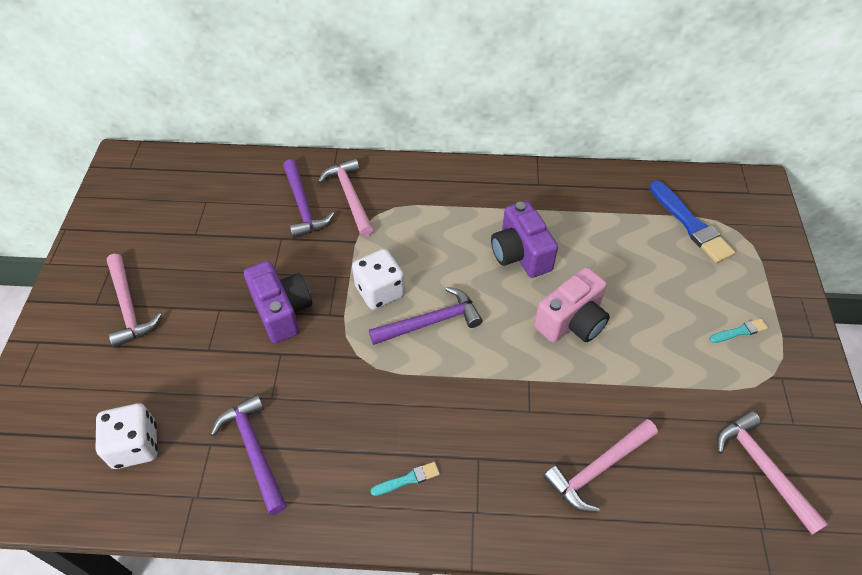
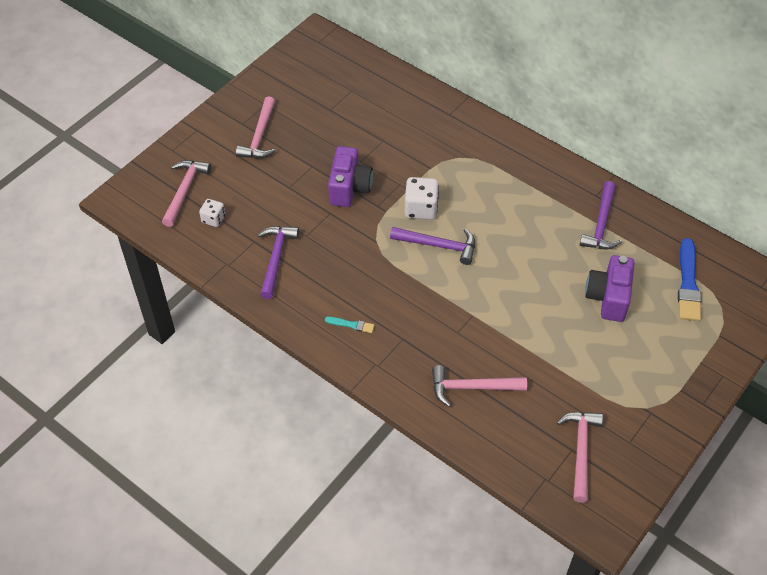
camera: 35 degrees right, 0 degrees up
white dice [96,403,158,469] -> white dice [199,199,225,227], size x0.62
purple hammer [283,159,334,239] -> purple hammer moved to [580,181,622,249]
pink hammer [318,158,374,237] -> pink hammer moved to [162,160,211,227]
purple camera [491,201,558,278] -> purple camera moved to [585,255,635,322]
pink camera [534,267,610,343] -> none
turquoise brush [709,318,768,343] -> none

